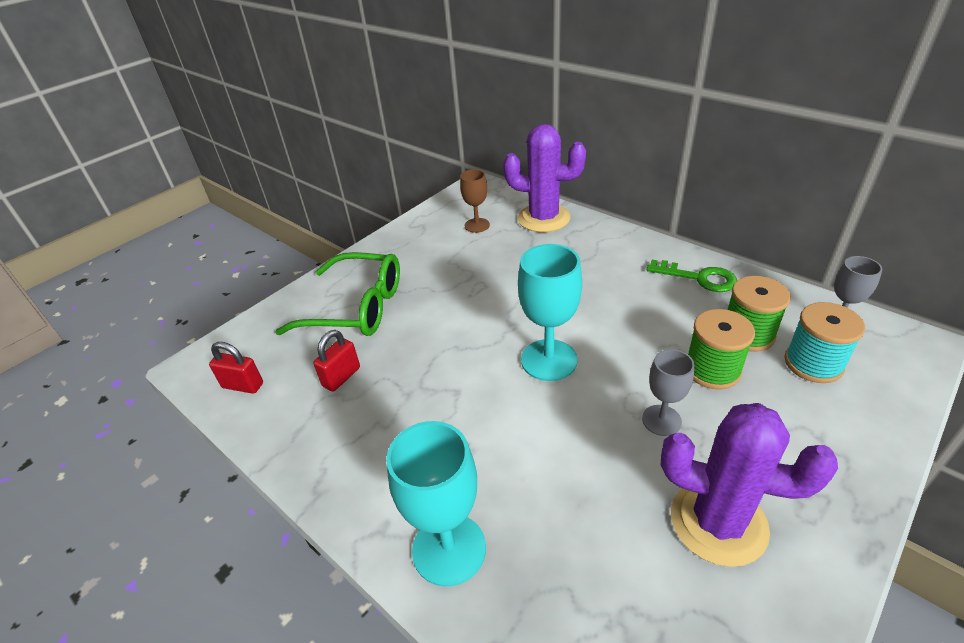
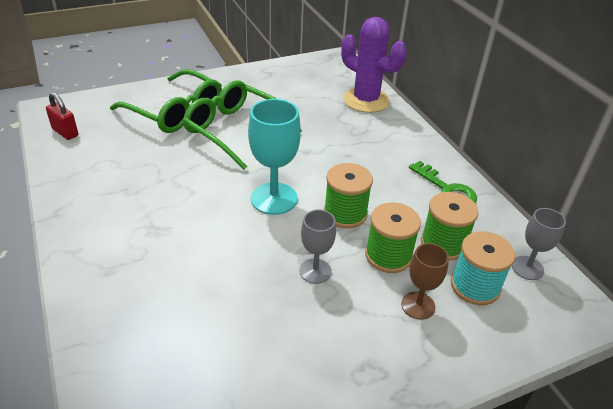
camera: 20 degrees right, 0 degrees up
red padlock [313,330,360,392] -> none
turquoise goblet [386,421,486,586] -> none
brown goblet [460,169,490,233] -> brown goblet moved to [401,243,449,320]
purple cactus [661,403,838,567] -> none
none -> green glasses [183,80,302,170]
none -> green spool [324,163,373,228]

